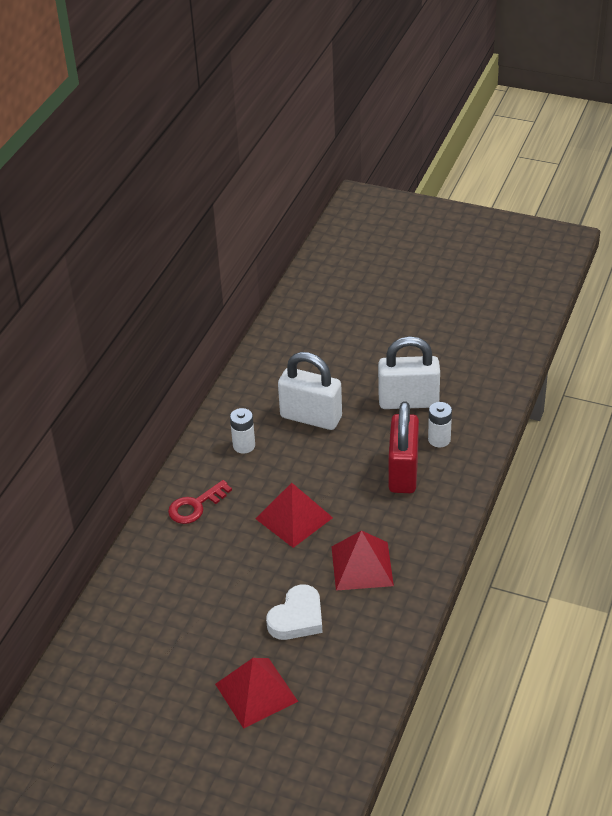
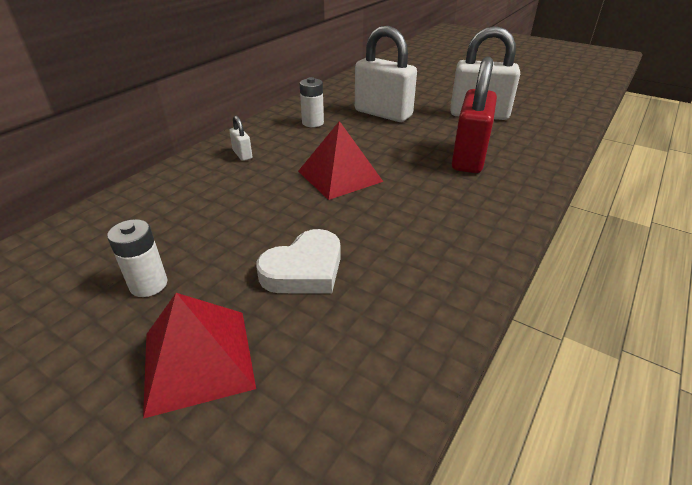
camera: 10 degrees right, 5 degrees down
red key [168,480,232,524] -> white padlock [229,116,252,161]
red pyramid [332,530,394,591] -> none
white battery [428,402,452,447] -> white battery moved to [107,219,167,297]

